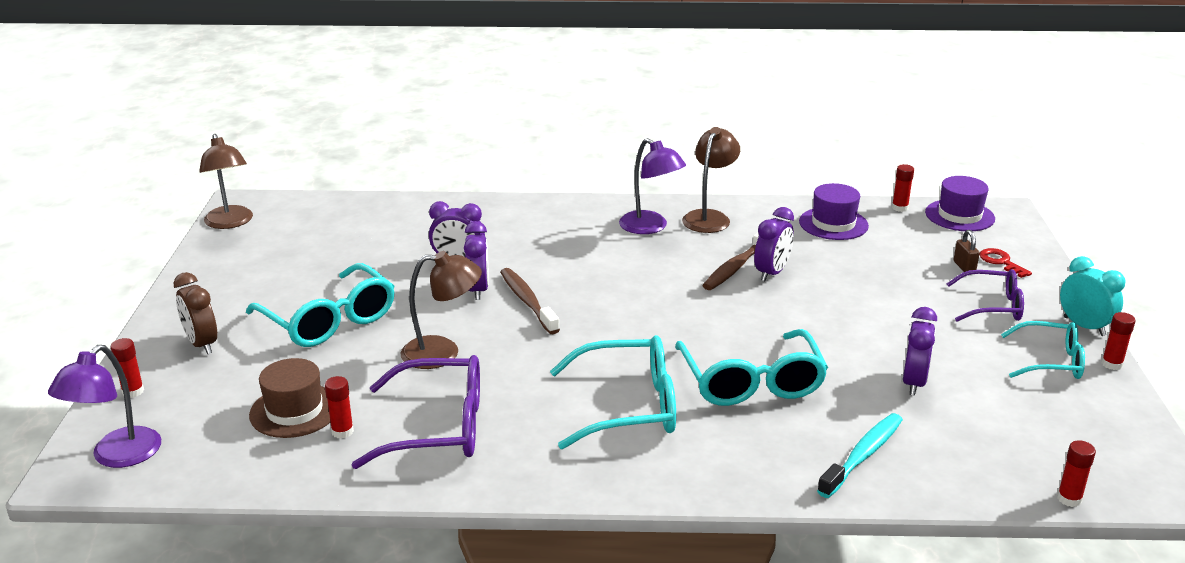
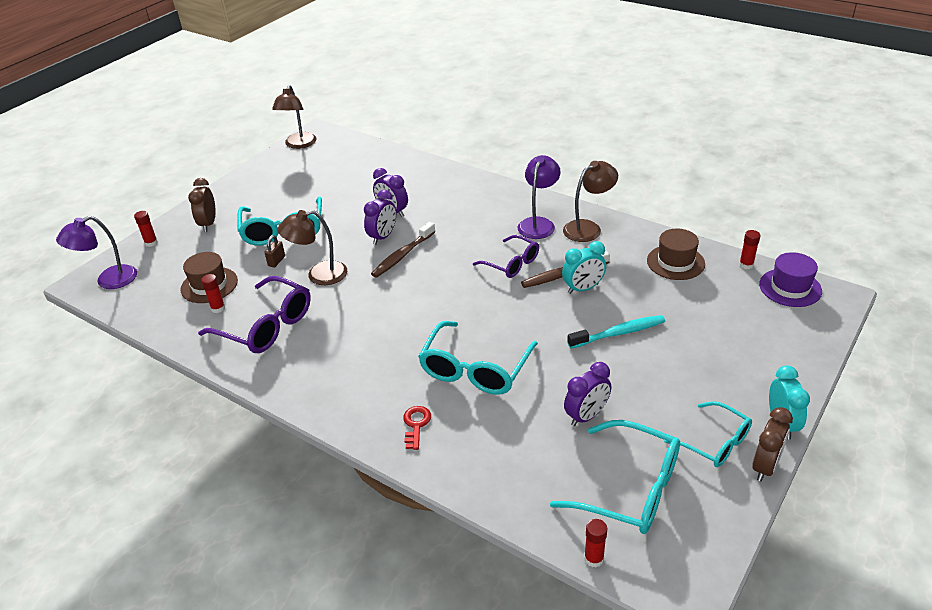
camera: 35 degrees right, 10 degrees up
brown lamp [400,251,482,369] -> brown lamp turned 135 degrees clockwise [278,210,347,285]
brown toothbrush [500,268,560,334] -> brown toothbrush turned 150 degrees counterclockwise [371,222,436,278]
turquoise glasses [550,335,676,449] -> turquoise glasses moved to [550,420,680,534]
purple lamp [619,138,686,234] -> purple lamp turned 150 degrees counterclockwise [517,155,561,239]
purple clock [754,207,794,281] -> turquoise clock [562,241,606,294]
purple hat [799,183,869,240] -> brown hat [647,229,705,280]
turquoise toothbrush [817,413,903,498] -> turquoise toothbrush moved to [567,315,665,349]
purple glasses [946,269,1024,322] -> purple glasses moved to [473,235,539,278]
brown padlock [953,230,980,272] -> brown padlock moved to [264,235,285,267]
red key [979,248,1032,278] -> red key moved to [403,406,431,450]
red glue stick [1102,312,1136,370] -> brown clock [752,407,793,481]

